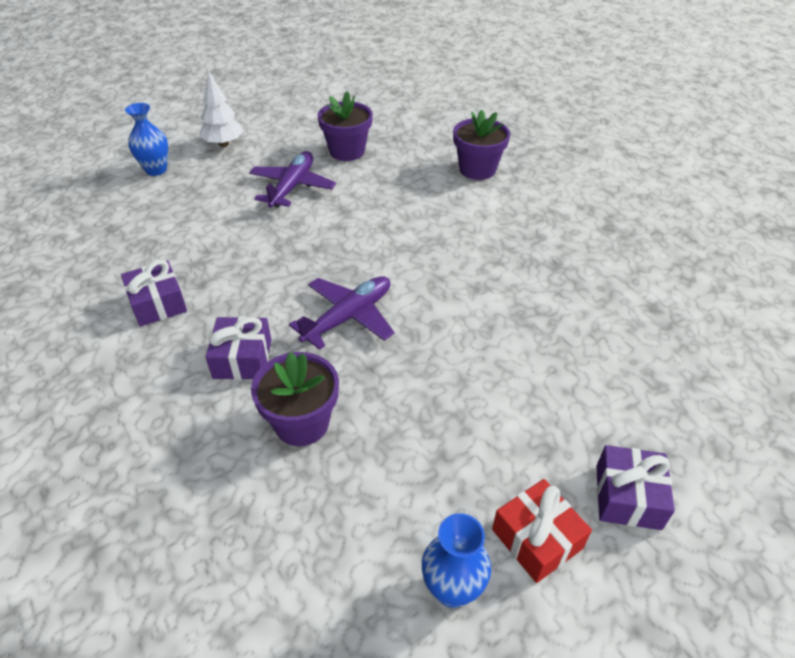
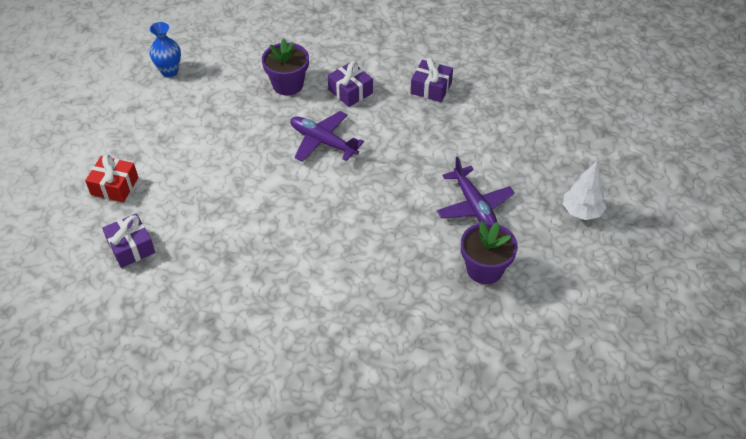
camera: 140 degrees right, 5 degrees up
blue vase [125,103,168,176] -> none
purple plane [289,276,395,350] -> purple plane turned 120 degrees clockwise [290,111,364,162]
purple flower pot [453,110,510,180] -> none
red gift [492,479,592,583] -> red gift moved to [85,154,138,202]
purple gift [596,445,675,530] -> purple gift moved to [102,213,155,268]

